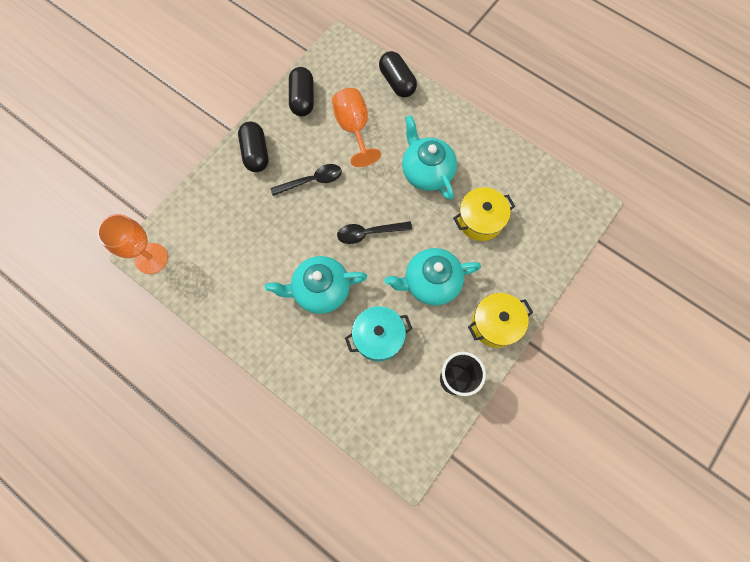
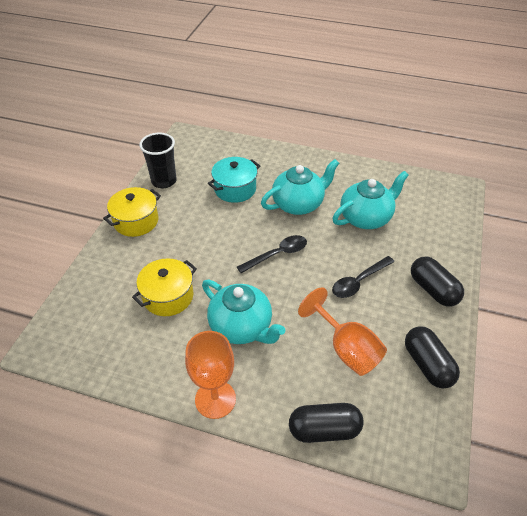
camera: 160 degrees right, 25 degrees down
orange goblet [97,214,168,274] -> orange goblet moved to [185,331,236,419]
black capsule [379,51,417,97] -> black capsule turned 45 degrees counterclockwise [289,403,364,443]
turquoise teapot [385,248,481,306] -> turquoise teapot moved to [332,171,409,229]

